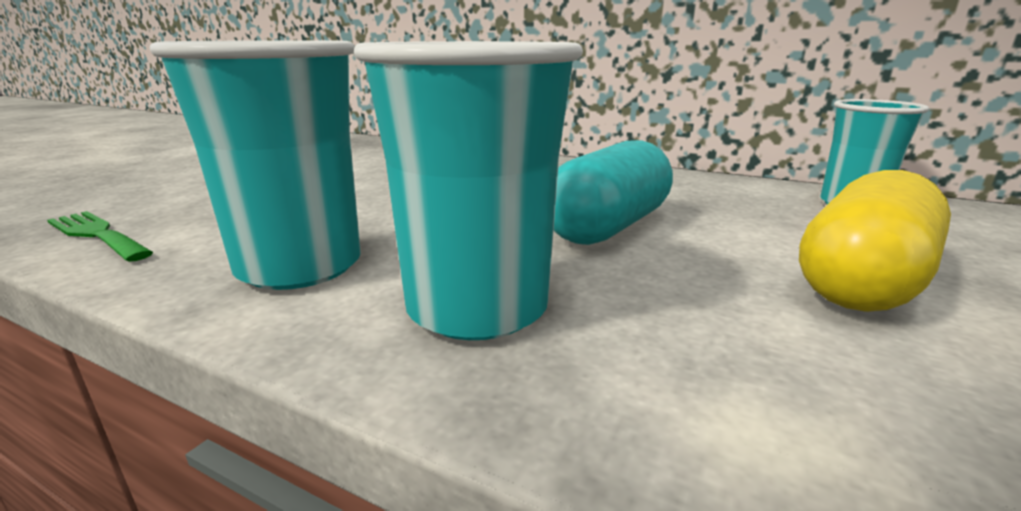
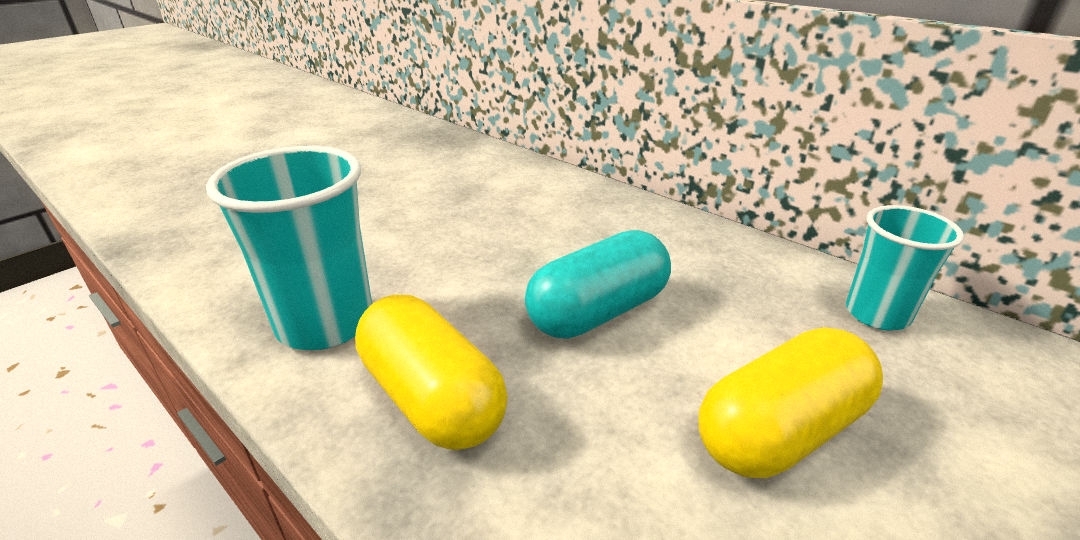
camera: 15 degrees right, 10 degrees up
green fork [47,211,153,262] -> none
turquoise cup [354,41,583,340] -> yellow capsule [355,295,508,450]

